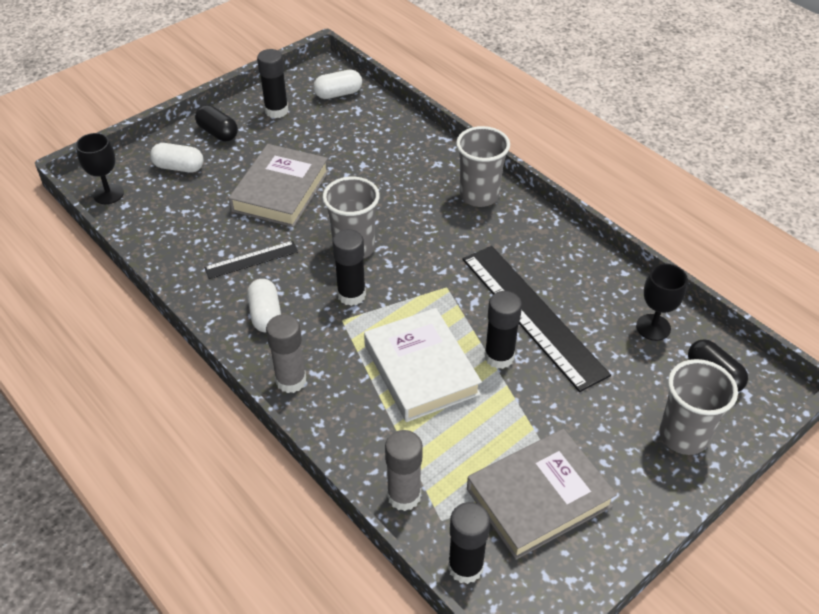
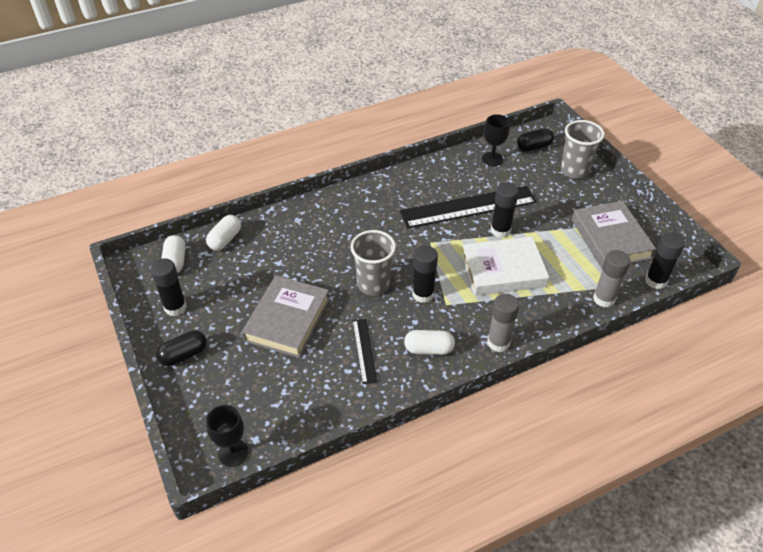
camera: 75 degrees left, 0 degrees up
white capsule [150,143,203,173] -> white capsule moved to [206,215,241,251]
grey book [229,144,329,227] -> grey book turned 75 degrees clockwise [242,275,330,358]
grey cup [456,126,510,207] -> none

